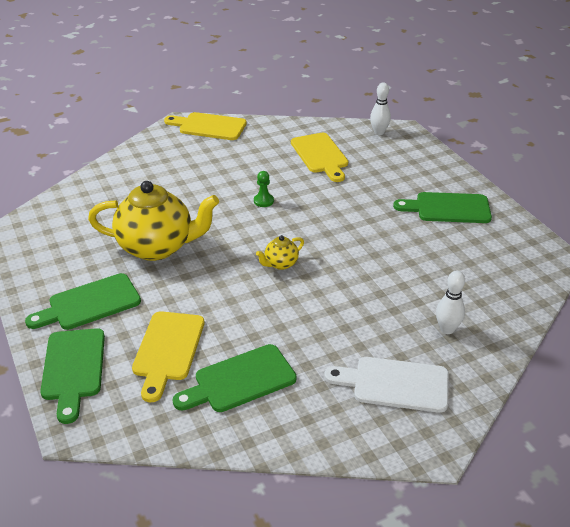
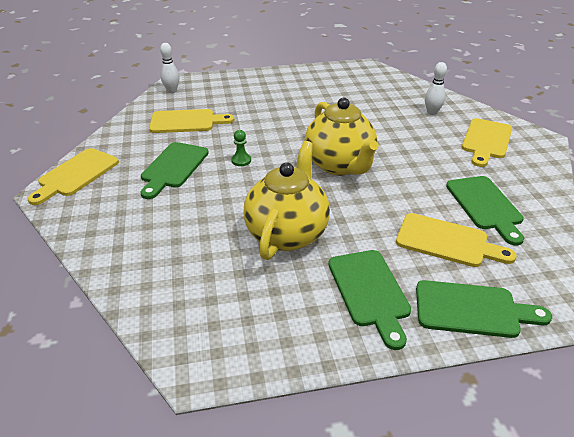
camera: 75 degrees left, 0 degrees up
yellow teapot [256,235,304,270] -> yellow teapot [305,98,379,175], size x2.29
white cutting board [324,357,449,413] -> yellow cutting board [462,118,512,167]
green cutting board [393,192,492,223] -> green cutting board moved to [141,142,209,199]

